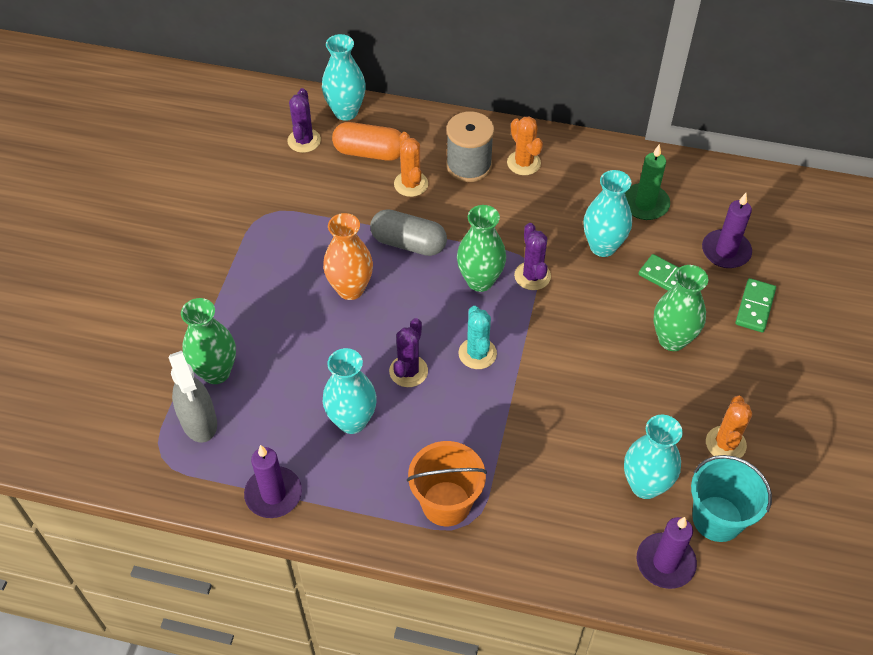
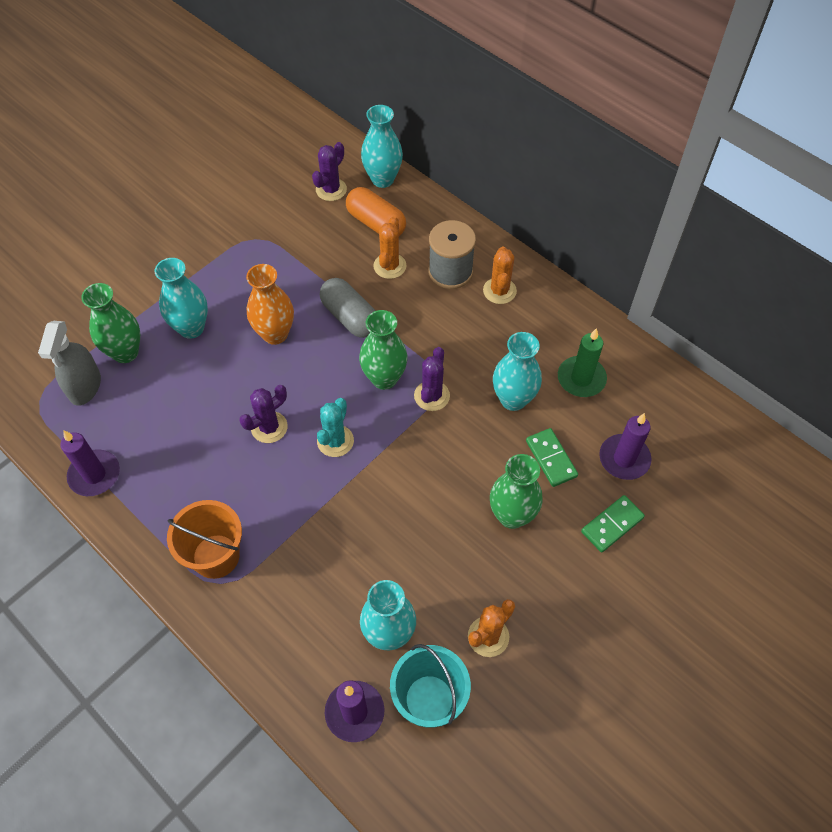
camera: 30 degrees right, 5 degrees up
turquoise vase [323,348,377,434] -> turquoise vase moved to [155,258,208,339]

